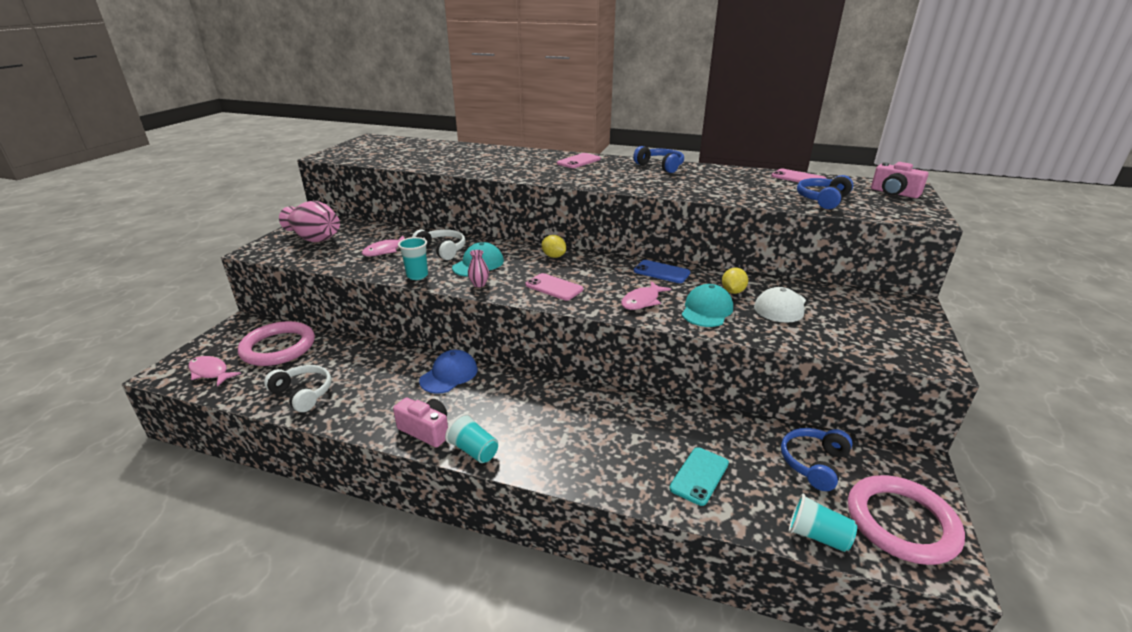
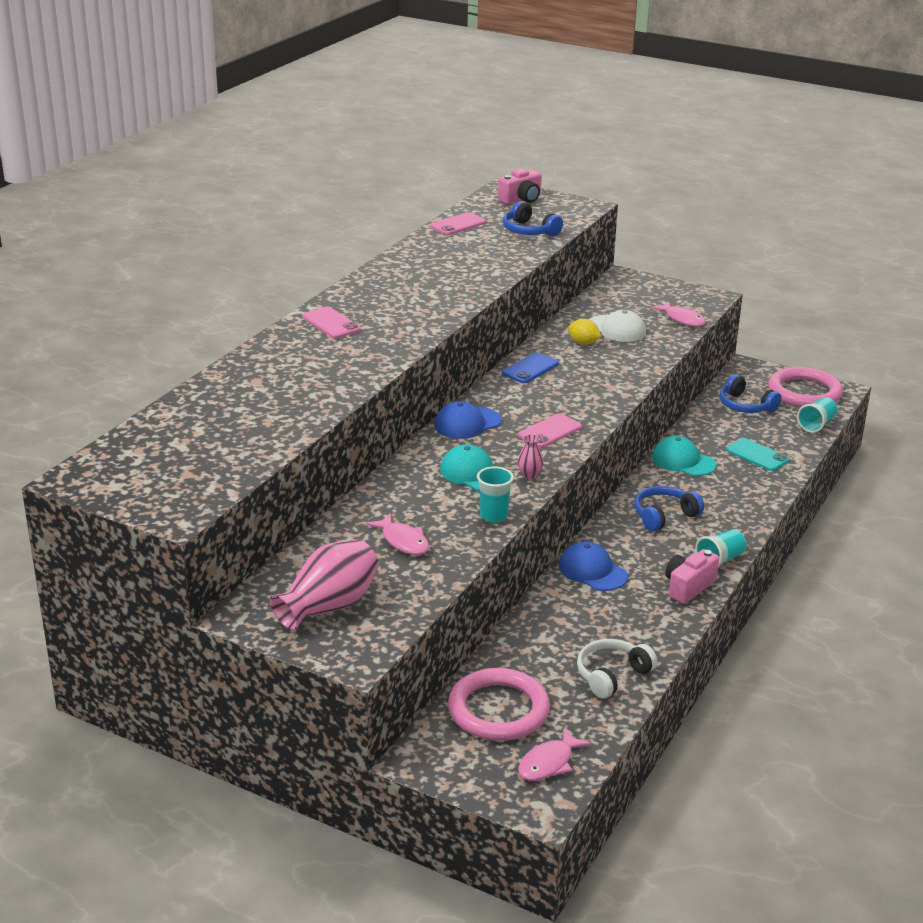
camera: 80 degrees left, 0 degrees up
white headphones [412,229,465,260] -> none
yellow lemon [542,235,566,258] -> blue cap [434,401,502,439]
pink fish [621,281,671,310] -> pink fish moved to [651,301,705,327]
blue headphones [633,146,684,173] -> blue headphones moved to [635,486,704,531]
turquoise cap [682,284,733,327] -> turquoise cap moved to [652,436,716,476]

